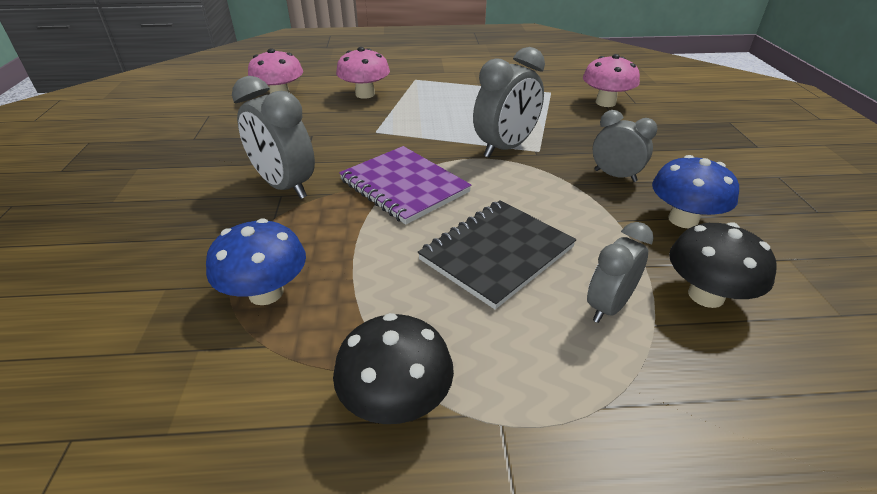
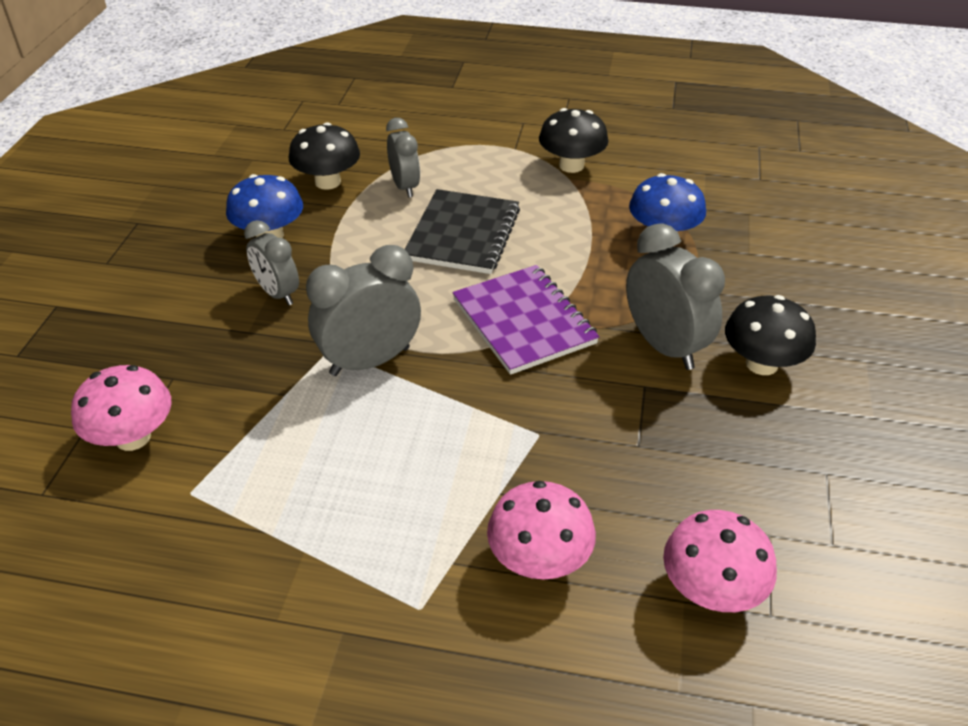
camera: 165 degrees left, 5 degrees up
black notebook [418,200,576,309] -> black notebook turned 45 degrees counterclockwise [405,189,520,274]
grey clock [587,222,654,323] -> grey clock turned 75 degrees counterclockwise [386,118,420,198]
none -> black mushroom [725,295,816,375]

